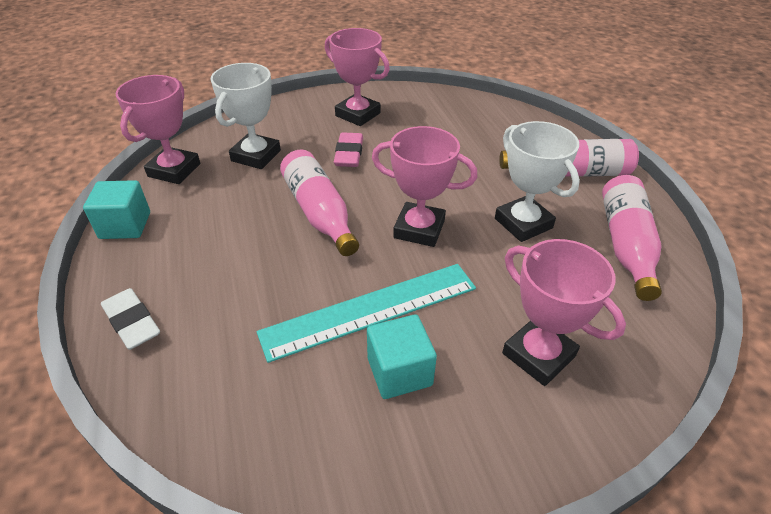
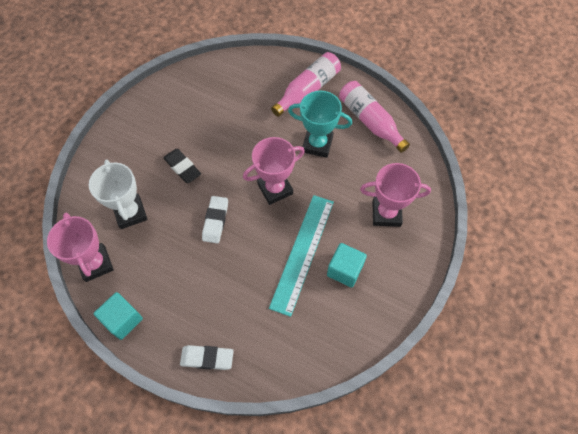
camera: 45 degrees left, 20 degrees up
pink bottle [280,150,359,256] -> white eraser [202,196,228,243]
pink trophy [325,28,390,126] -> none
pink eraser [334,132,363,167] -> black eraser [163,149,201,183]
white trophy [495,121,580,242] -> turquoise trophy [288,91,352,158]

